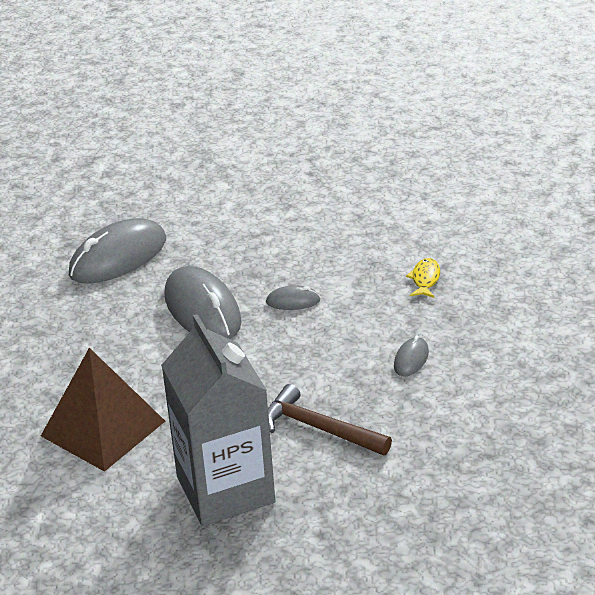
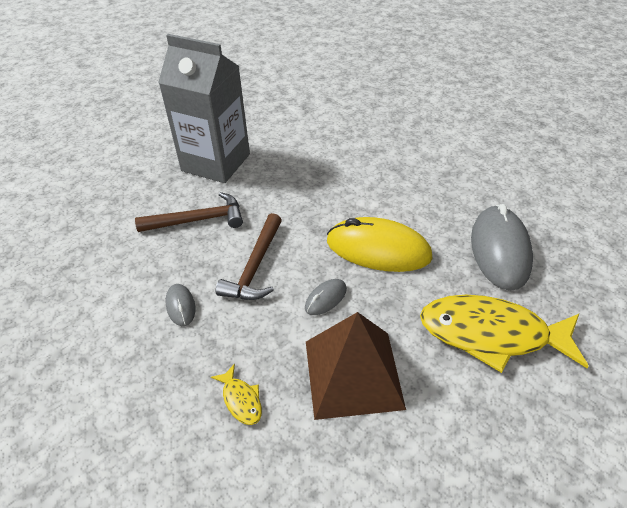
camera: 135 degrees right, 10 degrees up
brown pyramid [41,348,165,472] -> brown pyramid moved to [306,312,406,420]
grey mouse [165,266,241,339] -> yellow mouse [327,217,433,272]
none -> brown hammer [216,213,282,300]
none -> yellow fish [420,295,589,373]

